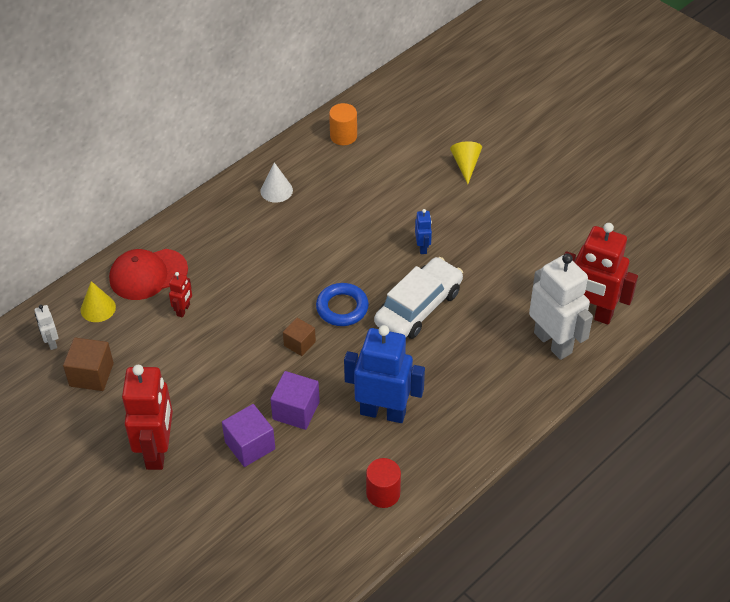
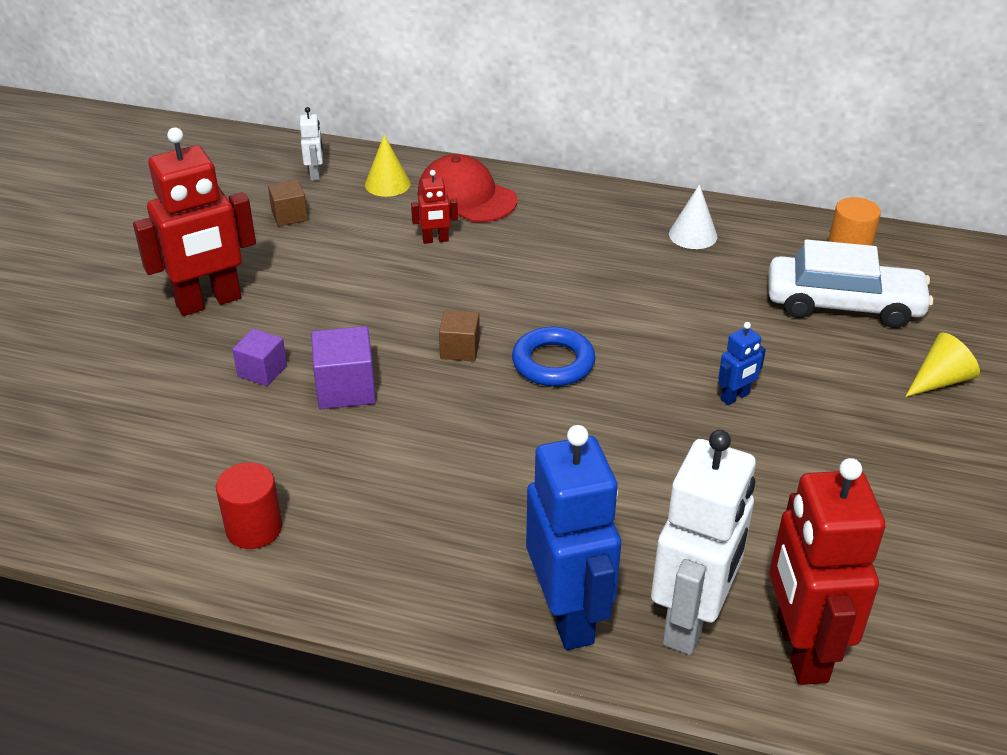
camera: 60 degrees right, 10 degrees down
white robot [34,305,59,350] -> white robot turned 135 degrees clockwise [300,107,323,181]
brown cube [63,337,114,391] -> brown cube [268,180,308,226], size x0.66
purple cube [222,404,275,467] -> purple cube [232,329,287,386], size x0.66
blue robot [344,325,425,423] -> blue robot moved to [526,425,621,650]
white car [374,257,463,339] -> white car moved to [768,239,933,328]

